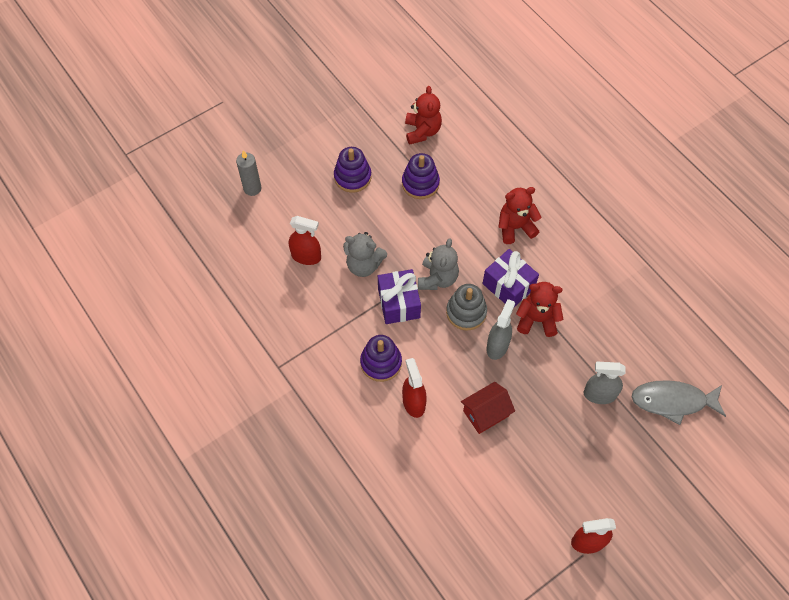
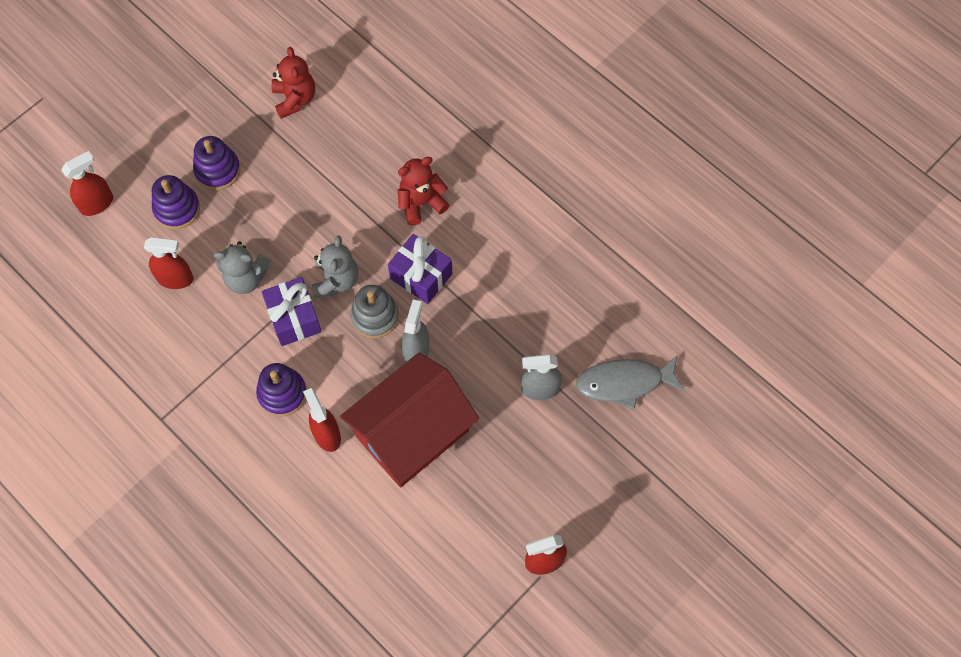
camera: 10 degrees left, 5 degrees up
grey candle [236,150,261,196] -> red spray bottle [61,151,113,216]
purple stacking toy [402,153,440,199] -> purple stacking toy moved to [152,175,200,229]
red house [461,382,515,434] -> red house [340,352,479,487], size x2.12
red teddy bear [516,282,564,337] -> none

